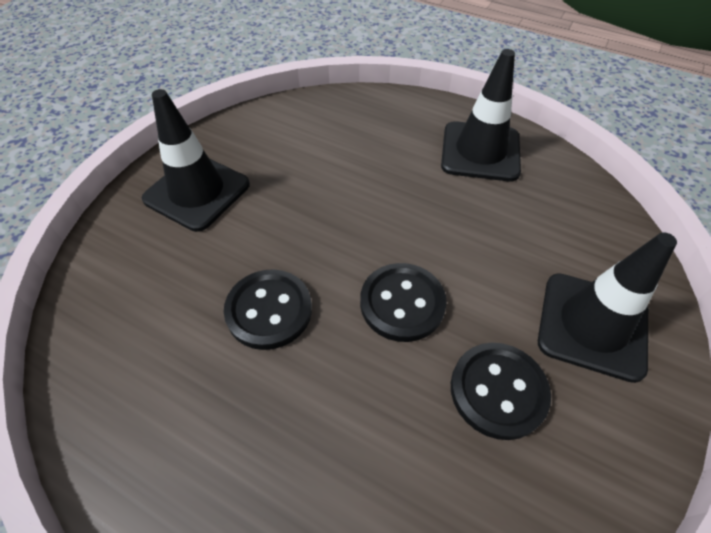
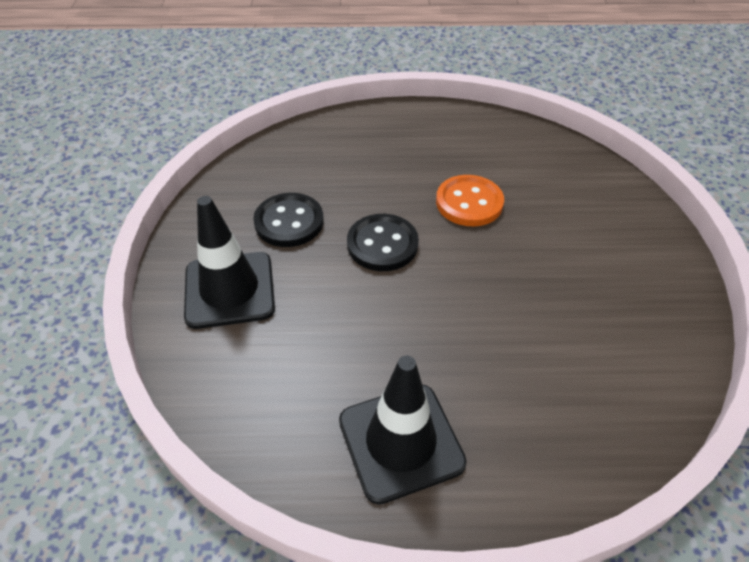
camera: 150 degrees right, 5 degrees down
black traffic cone [142,89,250,232] -> none
black button [224,269,312,350] -> orange button [436,175,504,226]

